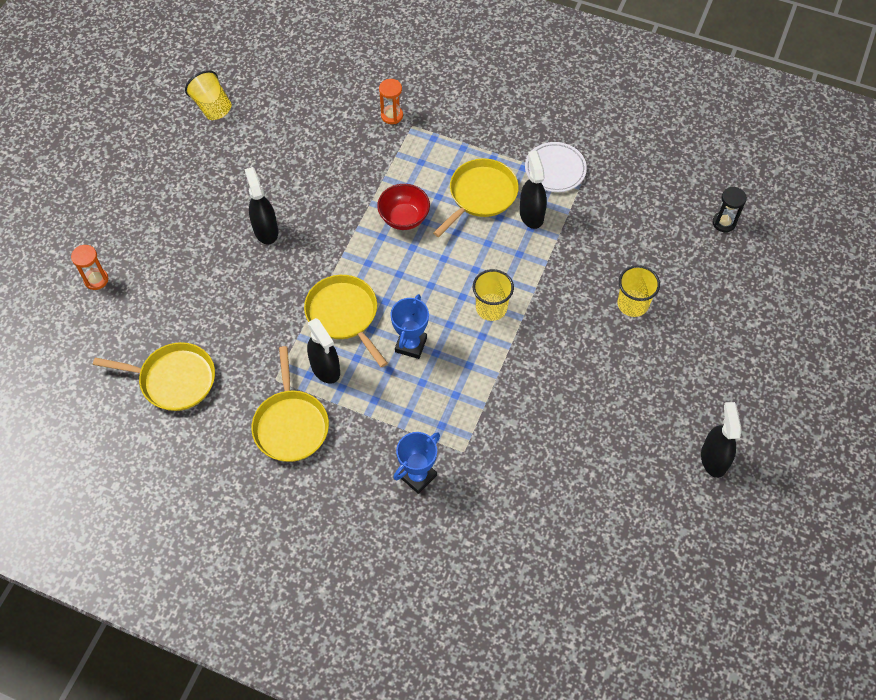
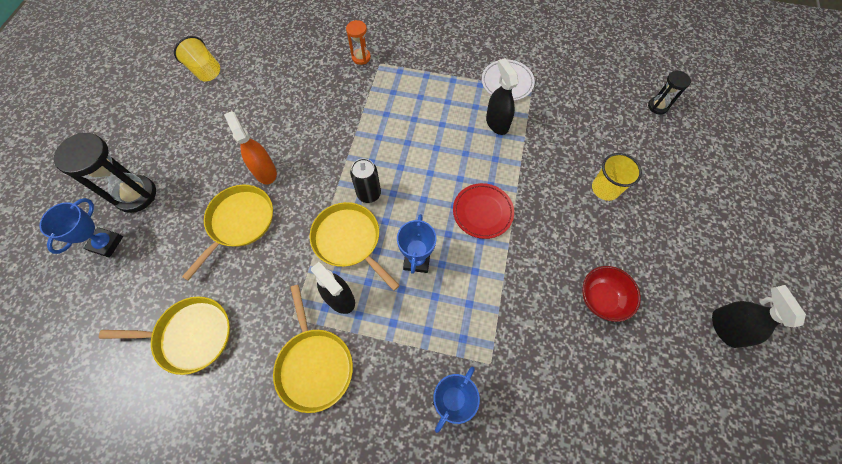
camera: 10 degrees left, 5 degrees up
orange hourglass [71,245,108,290] -> blue trophy [39,198,123,258]
black spray bottle [244,167,278,244] -> orange spray bottle [224,111,277,184]
red bowl [377,184,430,230] -> red bowl moved to [582,266,641,322]
yellow pan [433,158,519,237] -> yellow pan moved to [182,185,273,281]
yellow cup [473,269,514,321] -> red plate [453,183,514,239]
none -> black hourglass [54,133,156,213]
none -> black can [350,158,381,203]

